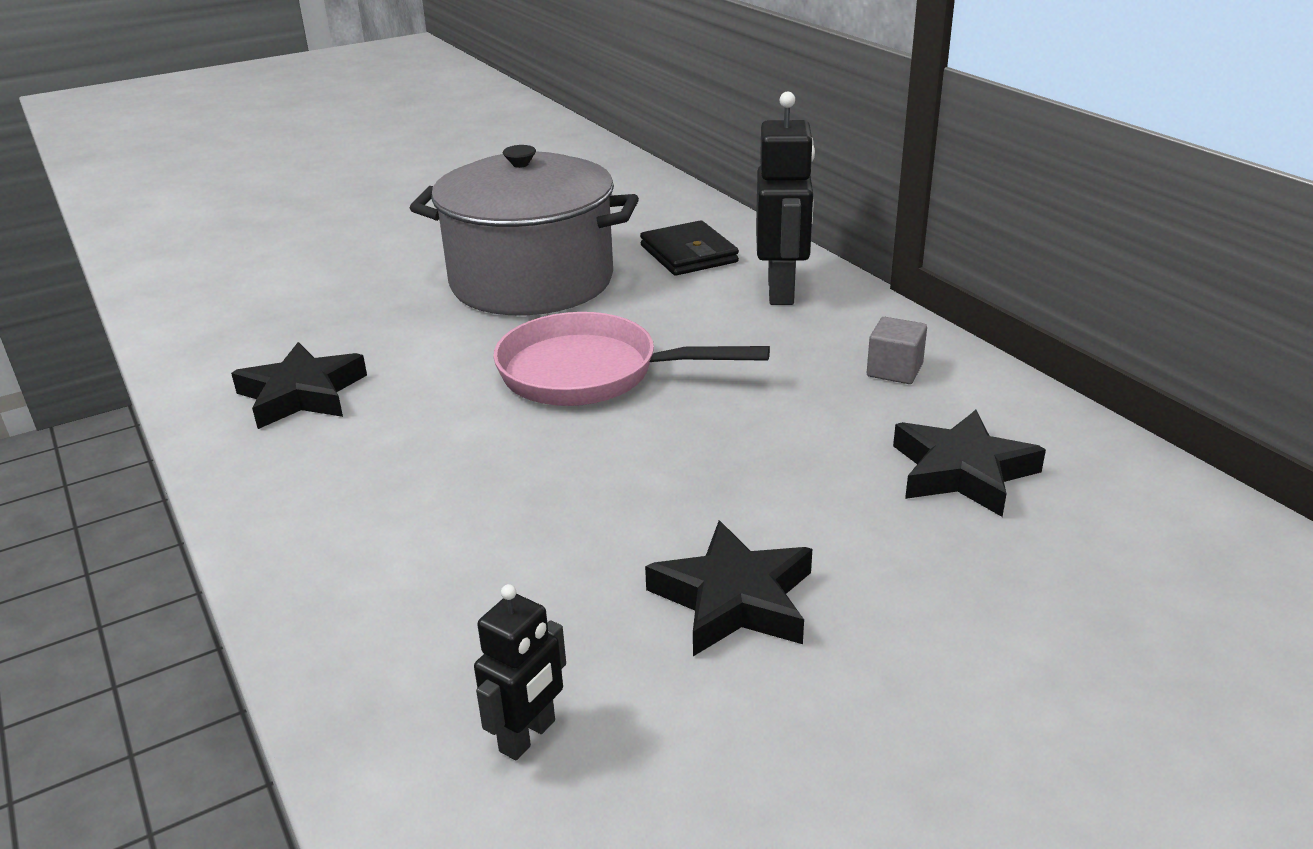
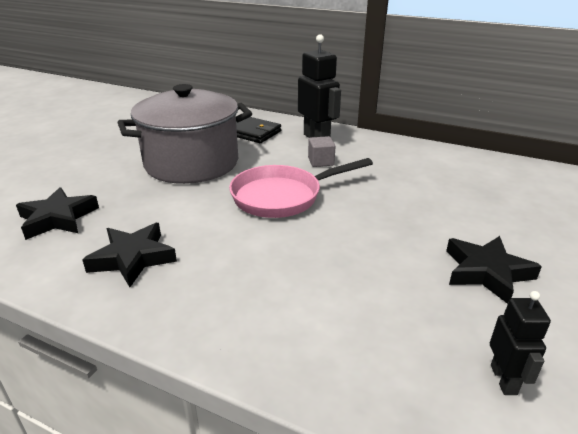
camera: 35 degrees left, 0 degrees up
grey cube [867,317,927,384] -> grey cube moved to [308,136,335,167]
black star [893,410,1046,517] -> black star moved to [16,187,99,240]

